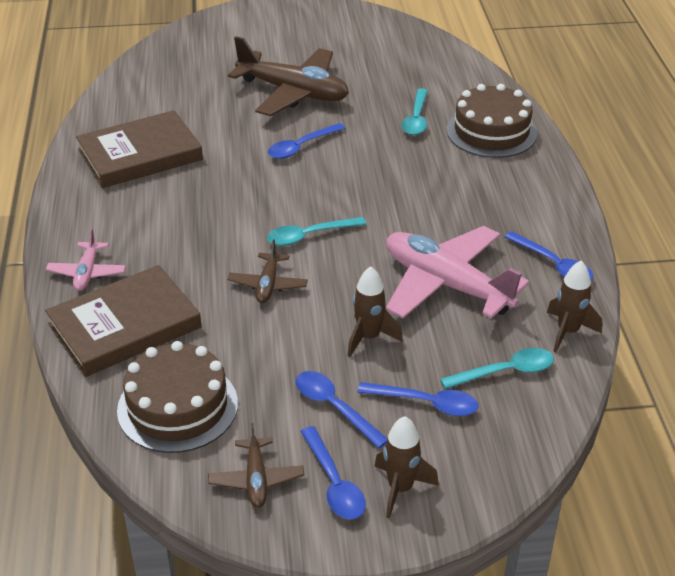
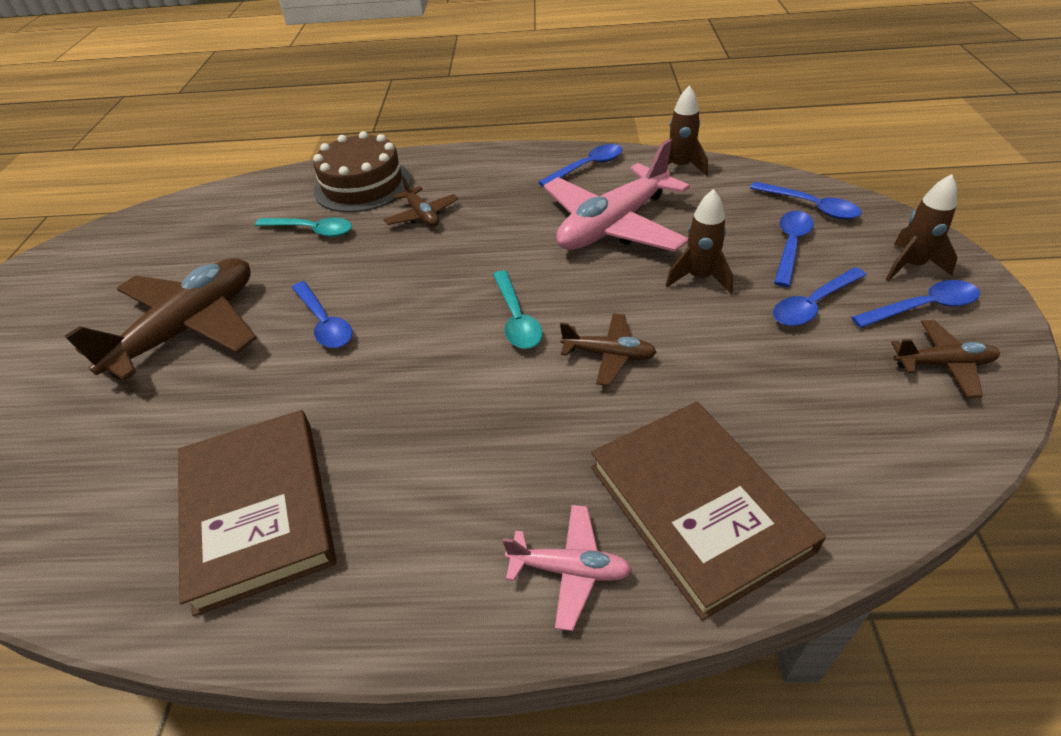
camera: 80 degrees left, 5 degrees up
brown cake [117,341,238,453] -> none
turquoise spoon [440,348,554,389] -> none
none -> brown plane [384,176,459,227]
none -> blue spoon [750,182,862,219]

